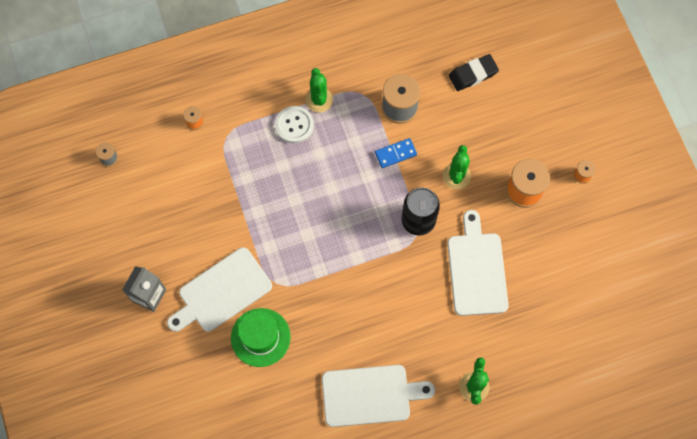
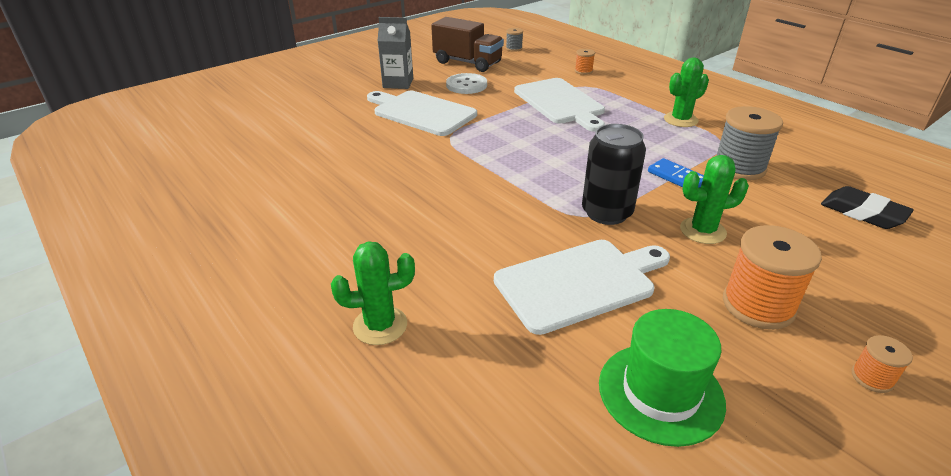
camera: 70 degrees right, 35 degrees down
green hat [231,308,291,367] -> green hat moved to [599,309,726,447]
white button [275,106,314,143] -> white button moved to [446,73,487,94]
white cutting board [322,365,435,427] -> white cutting board moved to [514,78,605,132]
none -> brown truck [431,17,504,72]

